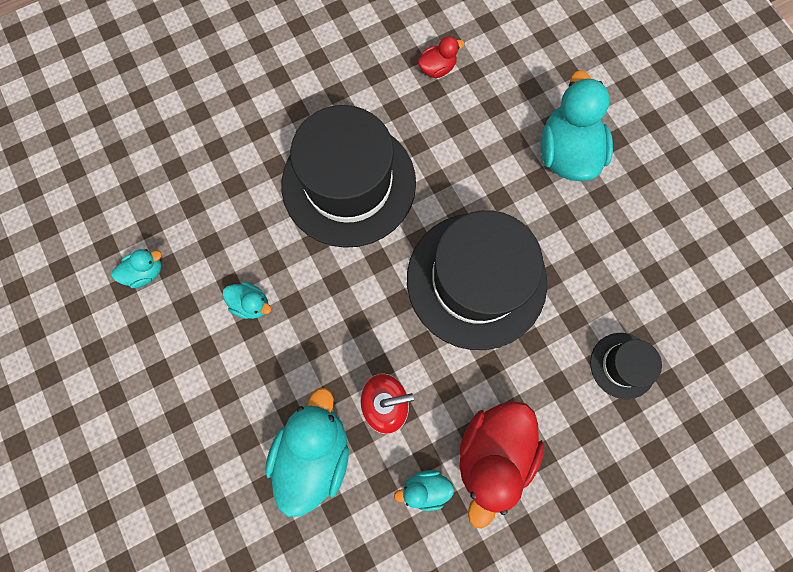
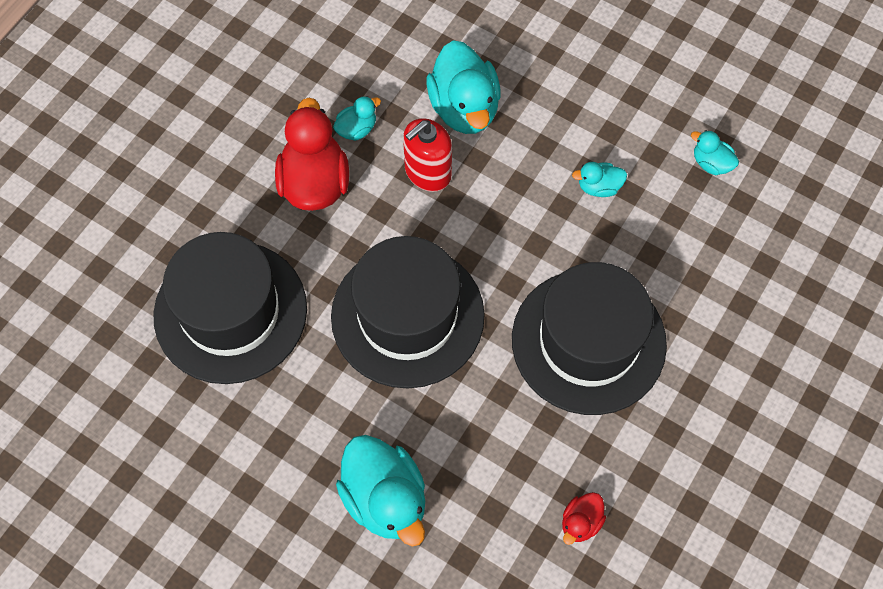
camera: 150 degrees right, 10 degrees down
turquoise duck [111,249,162,288] -> turquoise duck turned 90 degrees clockwise [691,130,739,175]
black hat [590,333,662,399] -> black hat [154,232,307,384], size x2.20

